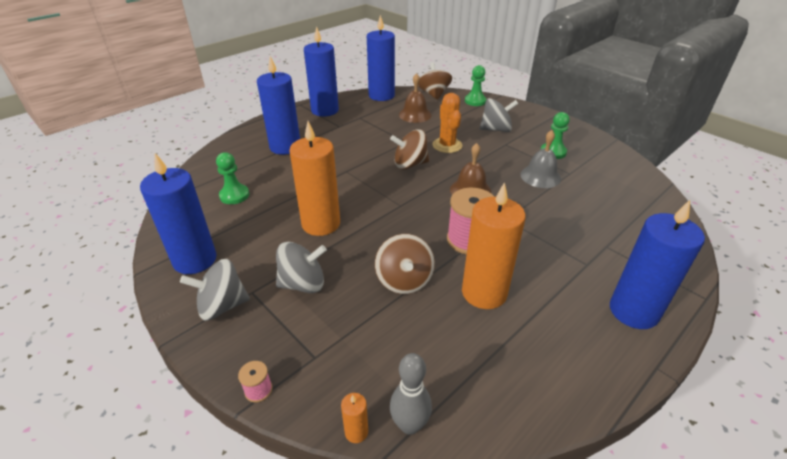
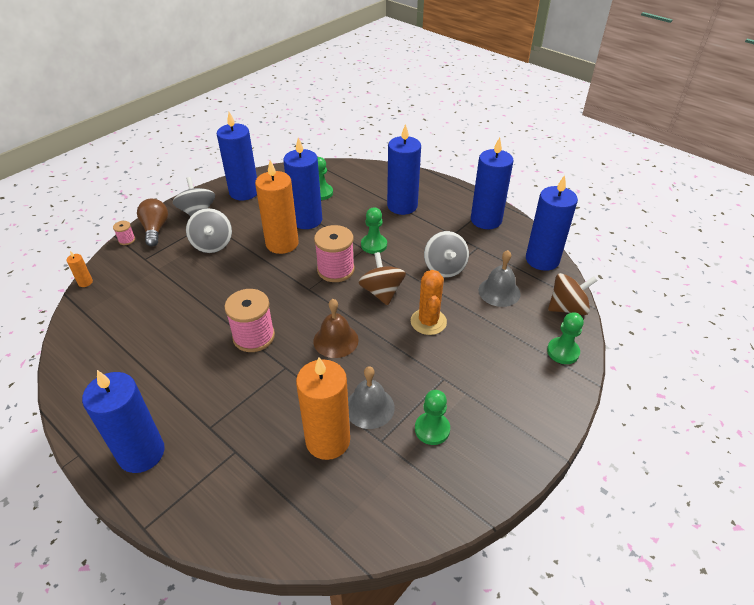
camera: 85 degrees right, 5 degrees up
brown spinning top [375,234,435,294] -> none
grey bowling pin [390,353,432,435] -> none
brown bell [399,73,431,123] -> grey bell [478,250,520,307]
orange cactus [432,93,463,153] -> orange cactus turned 75 degrees counterclockwise [411,270,447,335]
orange candle [462,182,526,309] -> orange candle moved to [296,357,350,460]
grey spinning top [480,98,518,132] -> grey spinning top moved to [424,231,469,278]
none -> brown light bulb [137,199,168,247]
none -> blue candle [283,137,322,229]
none -> pink spool [314,225,355,282]
none -> green pawn [361,207,387,254]

